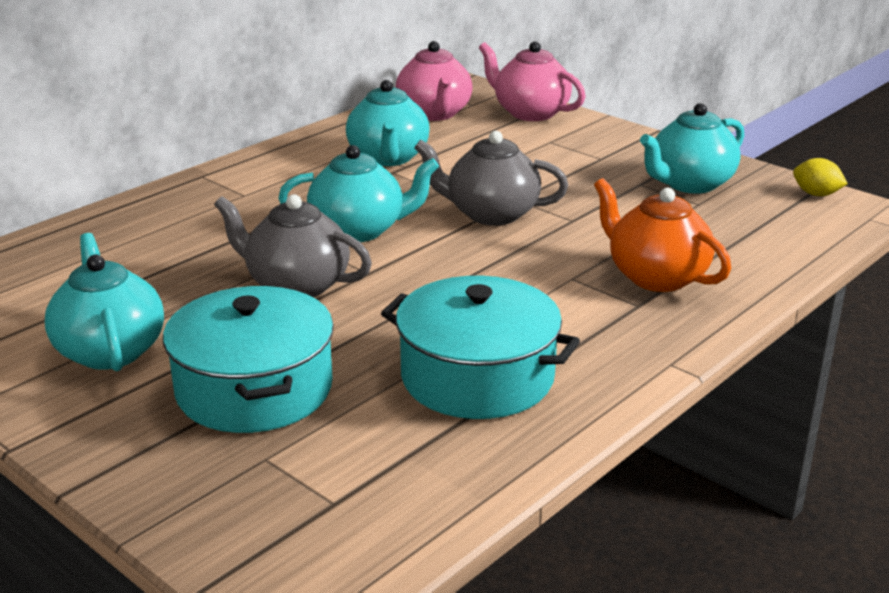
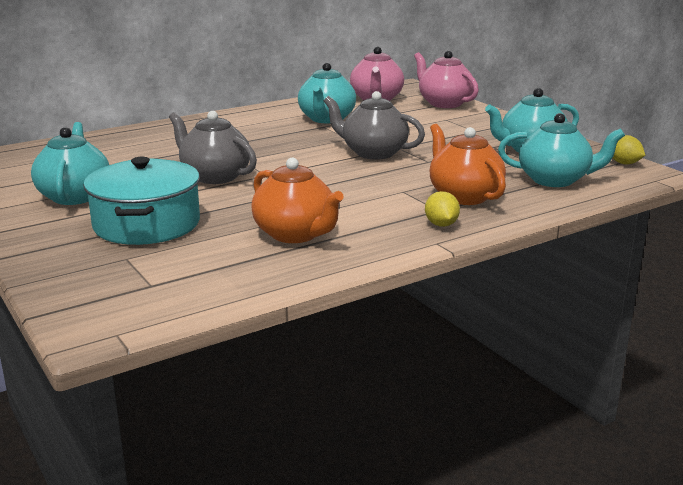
camera: 15 degrees right, 5 degrees down
turquoise teapot [278,145,439,242] -> turquoise teapot moved to [498,113,625,187]
turquoise pot [381,276,580,419] -> orange teapot [251,158,344,243]
none -> yellow lemon [425,191,460,227]

